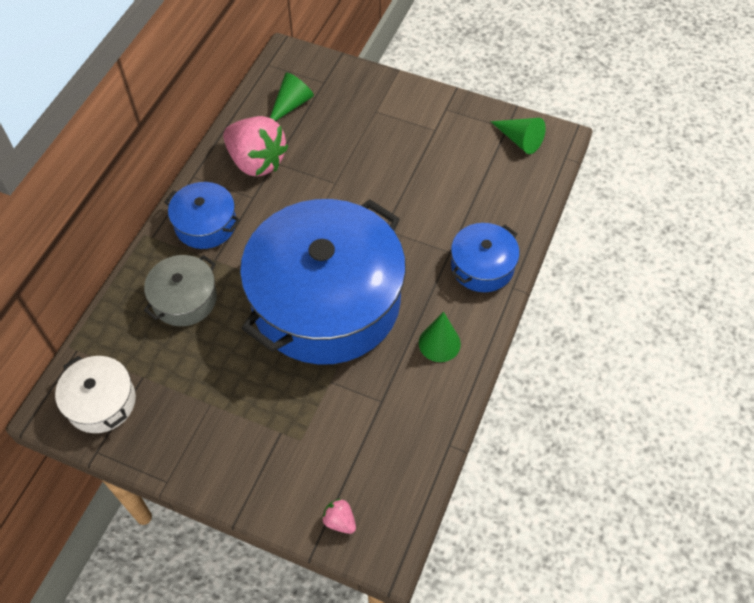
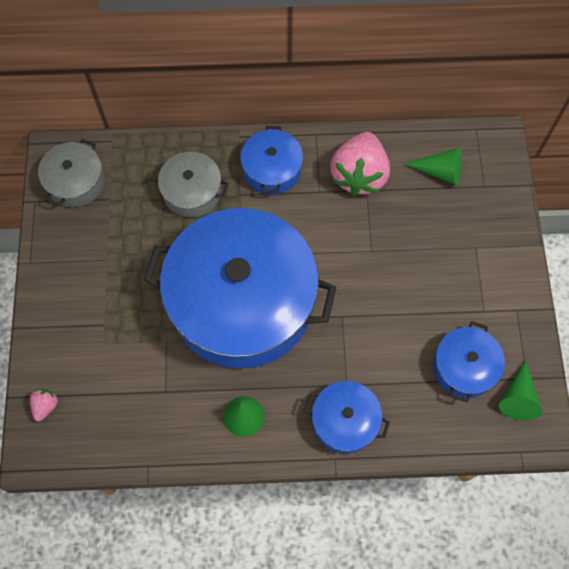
camera: 65 degrees right, 10 degrees up
white pot [55,356,136,433] -> grey pot [38,139,105,207]
none -> blue pot [433,321,505,402]

